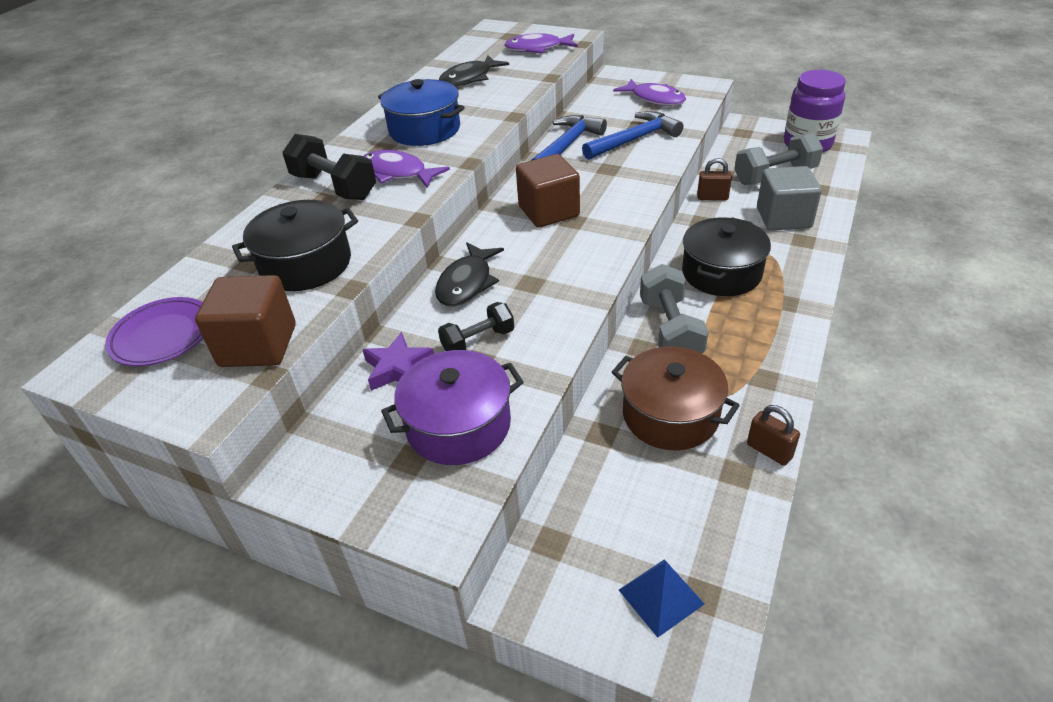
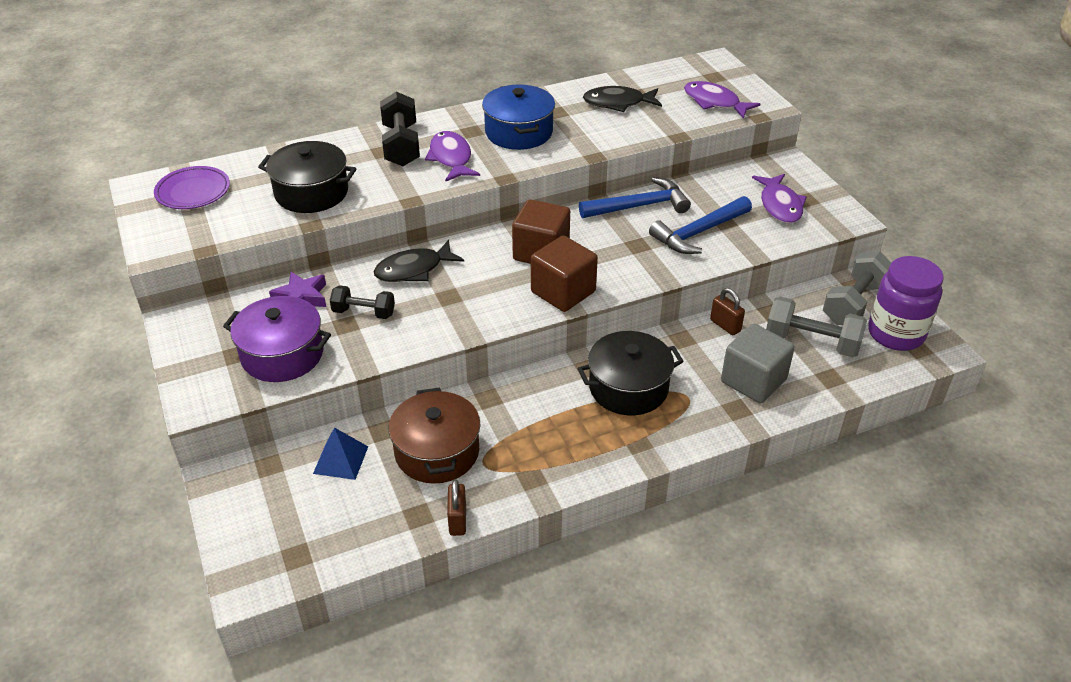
camera: 40 degrees right, 0 degrees up
brown cube [195,275,295,367] -> brown cube moved to [531,236,598,312]
blue hammer [582,111,683,160] -> blue hammer turned 135 degrees clockwise [649,196,752,254]
blue pyramid [619,559,704,638] -> blue pyramid moved to [313,427,368,480]
grey dumbbell [640,264,709,353] -> grey dumbbell moved to [823,251,891,325]

